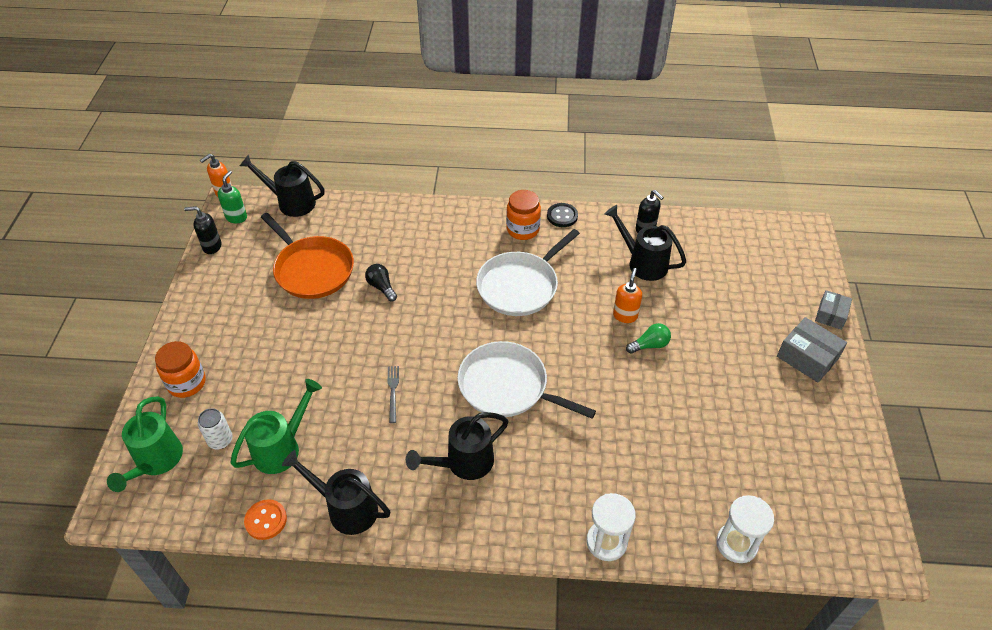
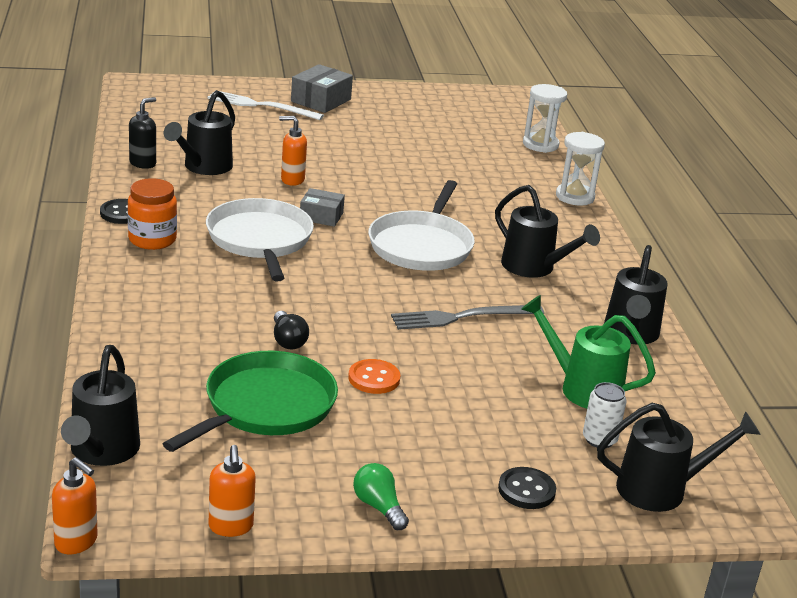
camera: 105 degrees left, 20 degrees down
green watering can [107,396,183,492] -> black watering can [597,403,761,512]
orange jar [155,341,206,398] -> black button [498,467,556,509]
black soap dispenser [184,206,221,254] -> orange soap dispenser [209,445,256,537]
green soap dispenser [217,171,247,223] -> none
orange button [244,499,287,540] -> orange button moved to [348,359,401,394]
orange pan [261,213,354,299] -> green pan [163,351,338,452]
black light bulb [365,264,397,301] -> black light bulb turned 60 degrees counterclockwise [274,311,309,349]
grey fork [388,366,399,423] -> grey fork [391,305,544,330], size x1.77
white pan [476,229,580,316] -> white pan turned 135 degrees counterclockwise [206,198,314,281]
green light bulb [626,323,671,354] -> green light bulb moved to [353,463,409,530]
grey box [815,290,852,330] -> grey box moved to [300,188,345,227]
none -> white fork [207,91,324,120]

